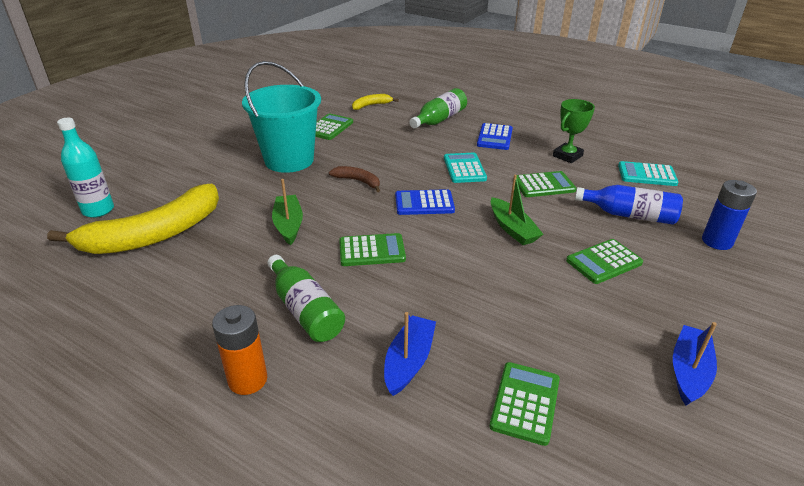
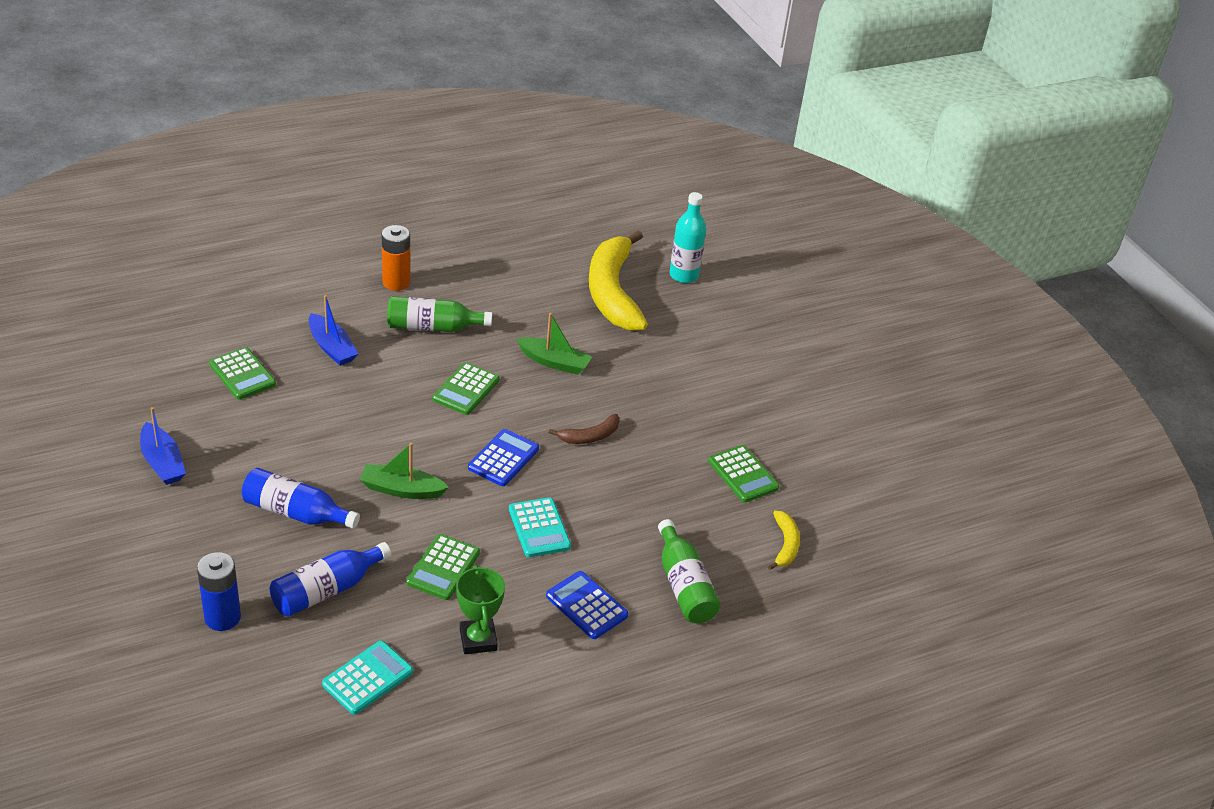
camera: 120 degrees right, 5 degrees up
turquoise bucket [242,61,321,173] -> none
turquoise calculator [444,153,487,183] -> turquoise calculator turned 45 degrees clockwise [509,497,571,557]
green calculator [566,239,643,284] -> blue bottle [242,468,360,529]

